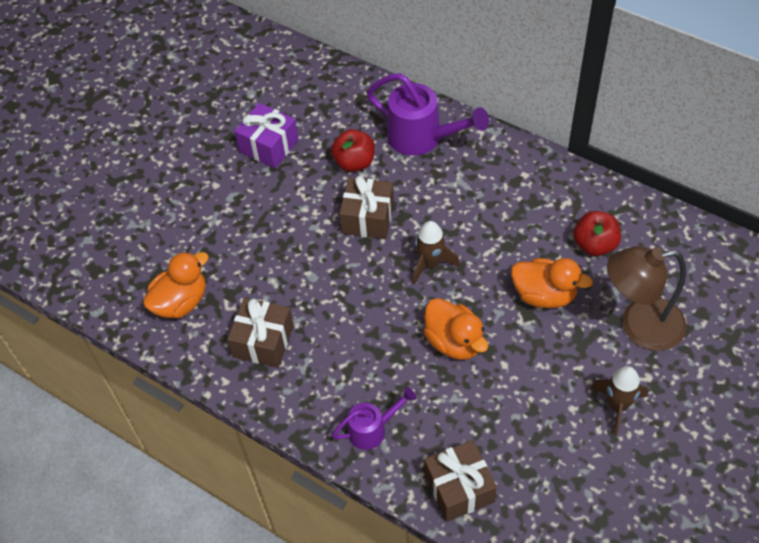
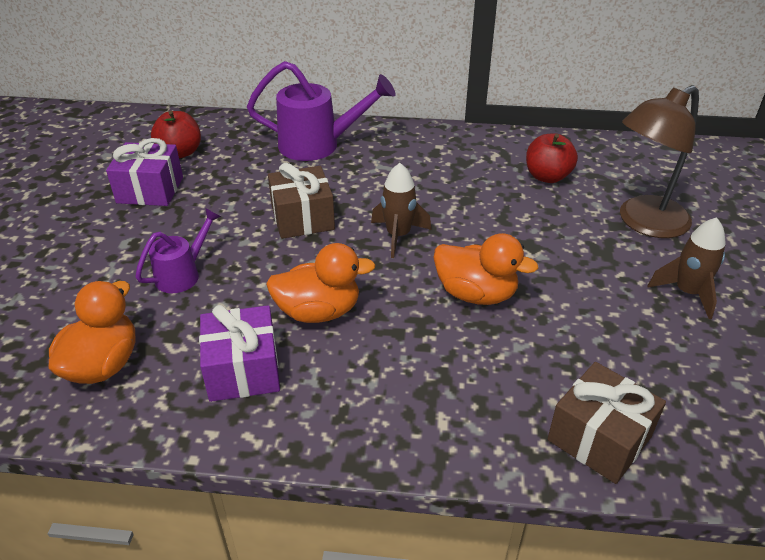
camera: 30 degrees left, 15 degrees down
brown gift [227,298,294,368] -> purple gift [199,305,280,402]
red apple [331,129,375,172] -> red apple moved to [151,111,201,158]
purple watering can [332,387,416,450] -> purple watering can moved to [135,208,221,293]
orange duck [511,258,593,308] -> orange duck moved to [266,243,376,323]

